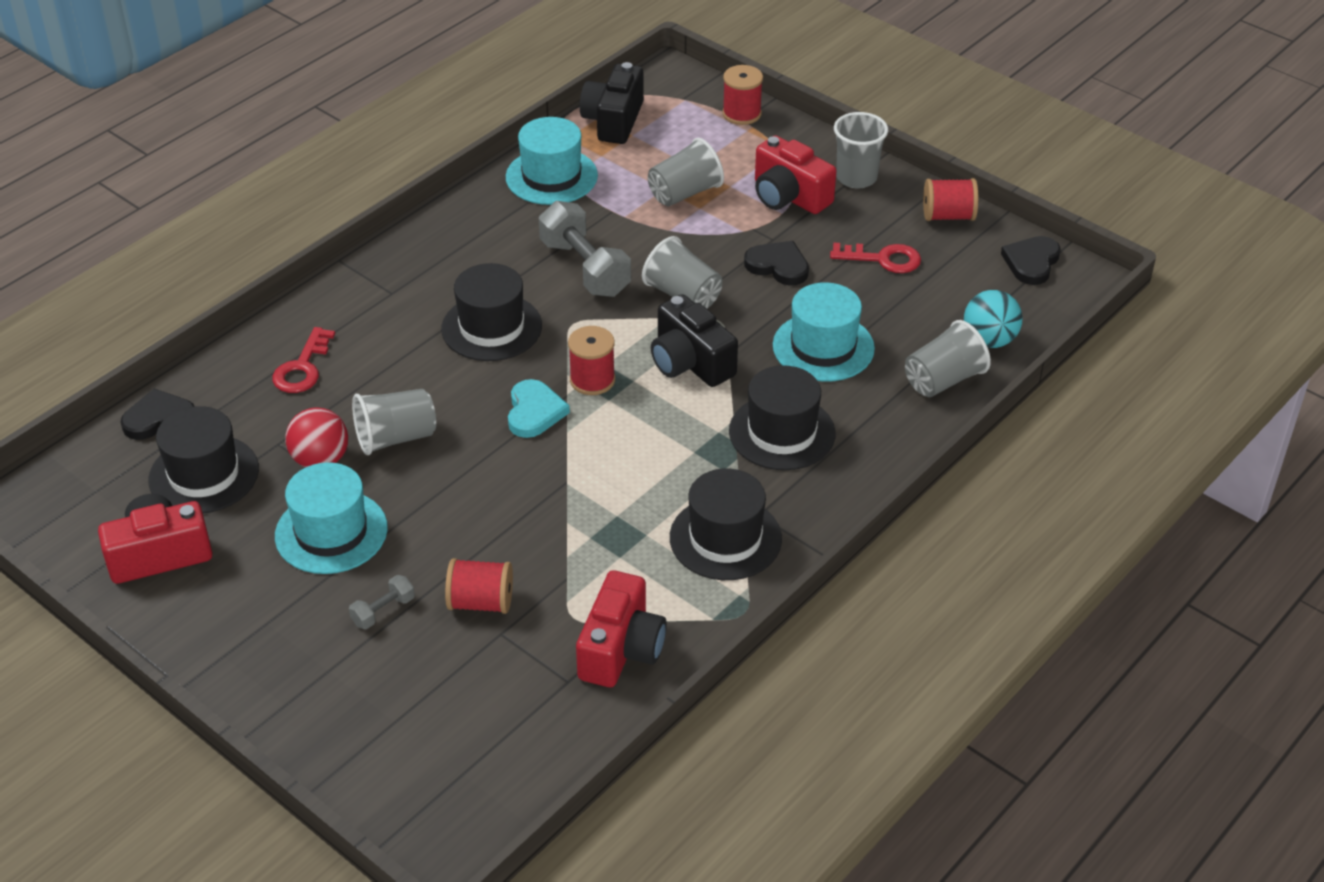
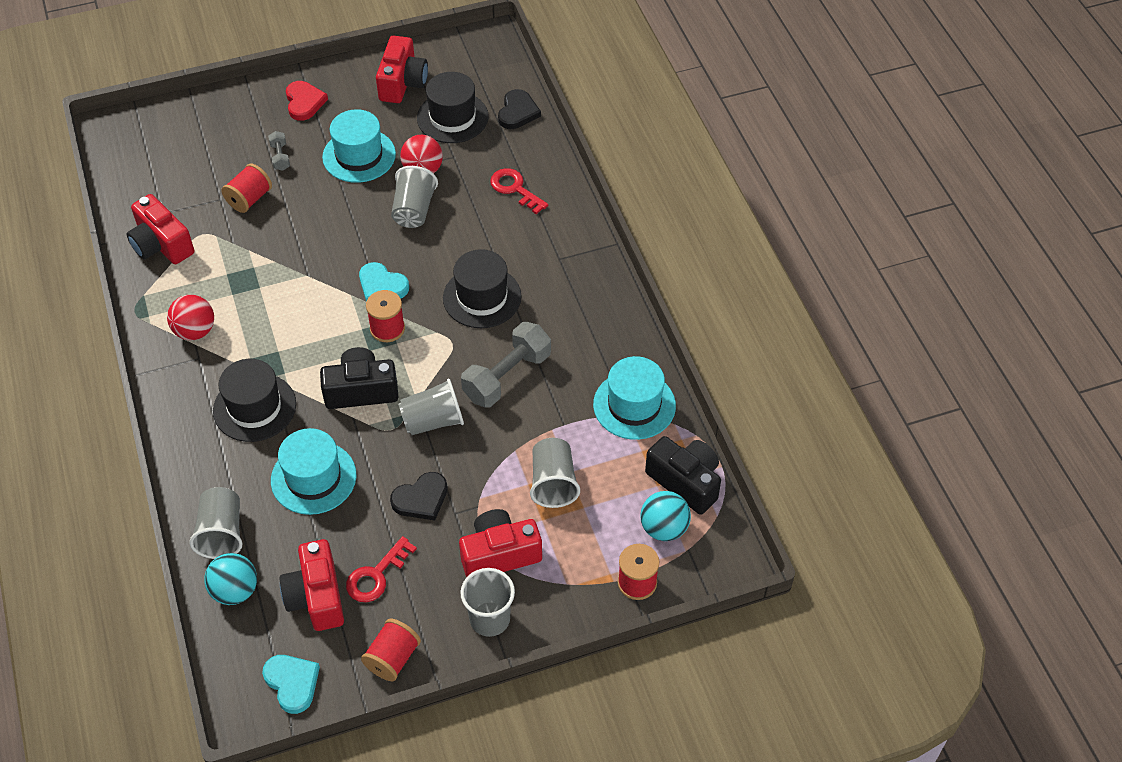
camera: 120 degrees right, 10 degrees up
grey dumbbell [539,201,631,297] -> grey dumbbell turned 45 degrees counterclockwise [461,322,551,407]
black hat [670,468,782,580] -> red ball [167,295,214,340]
black heart [1001,236,1061,285] -> turquoise heart [262,655,320,714]
none -> red camera [280,539,344,631]
none -> red heart [286,81,328,121]
none -> turquoise ball [640,491,691,541]

